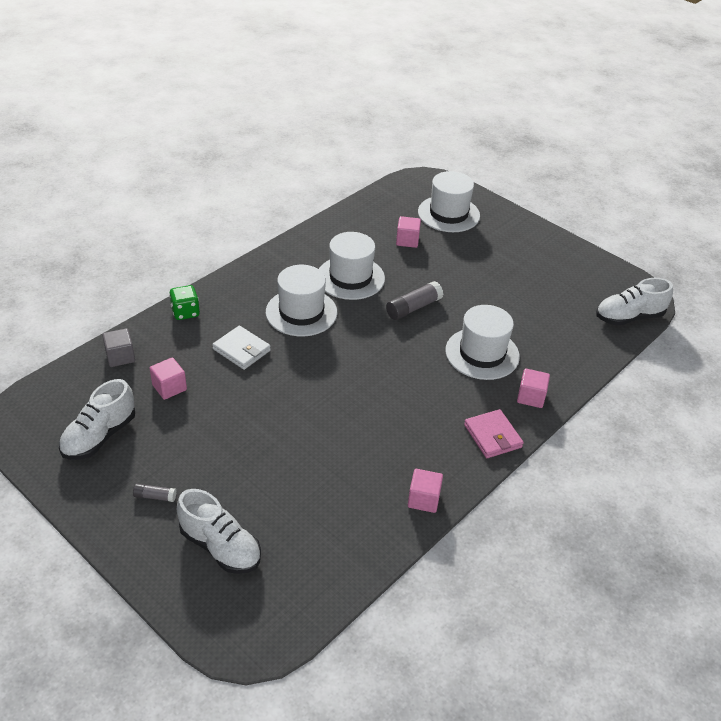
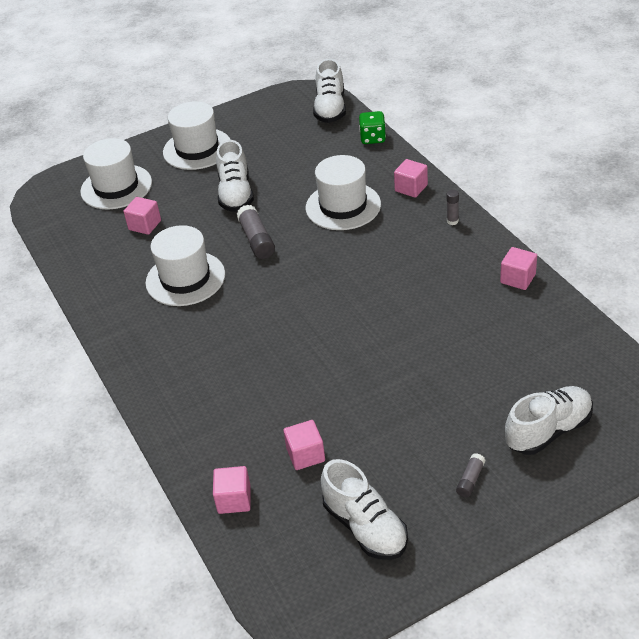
camera: 65 degrees left, 0 degrees up
grey cube [102,328,135,367] -> pink cube [213,466,251,514]
green dice [169,285,200,320] -> green dice moved to [359,111,386,144]
white wallet [212,326,271,370] -> none
white hat [266,265,337,336] -> white hat moved to [163,101,231,170]
pink wallet [464,409,524,458] -> grey glue stick [447,190,459,225]
none -> white shoe [216,140,254,212]

